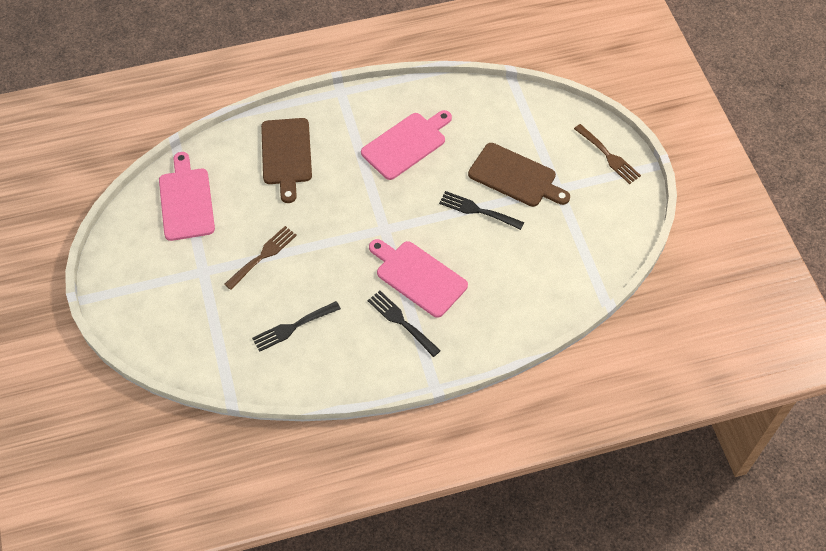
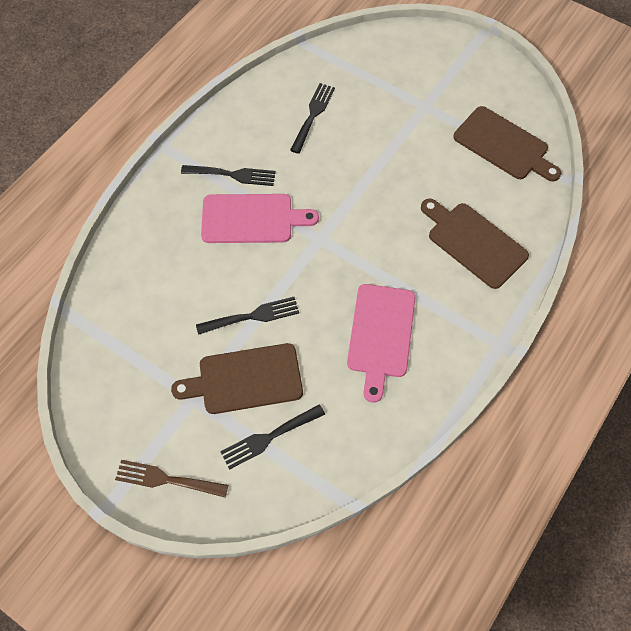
camera: 140 degrees right, 5 degrees up
pink cutting board [159,152,215,241] -> brown cutting board [453,106,561,181]
brown fork [224,226,297,290] -> none
none -> black fork [220,404,325,470]

